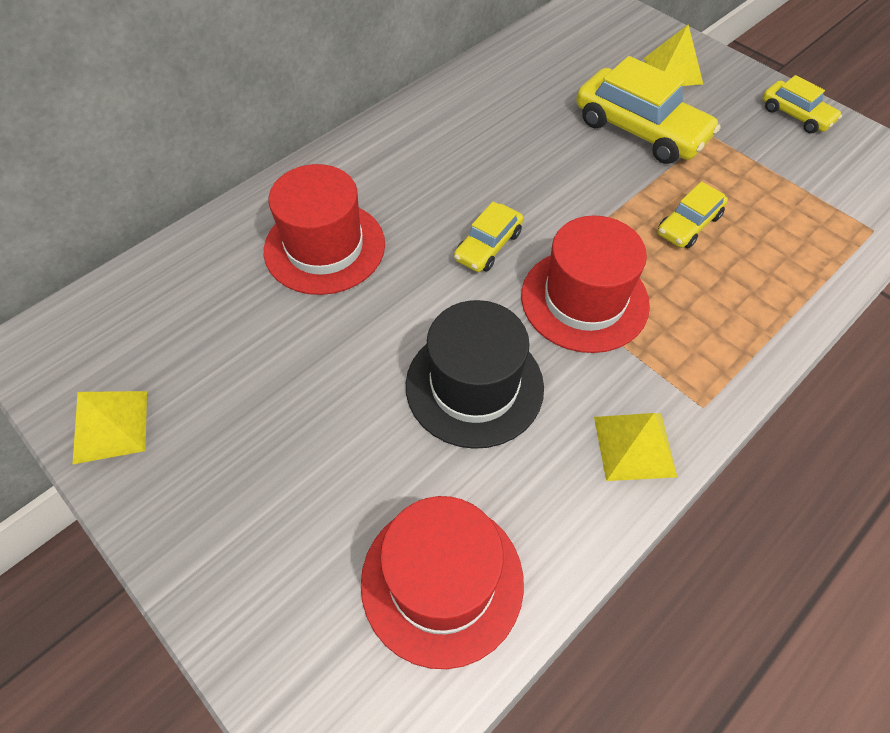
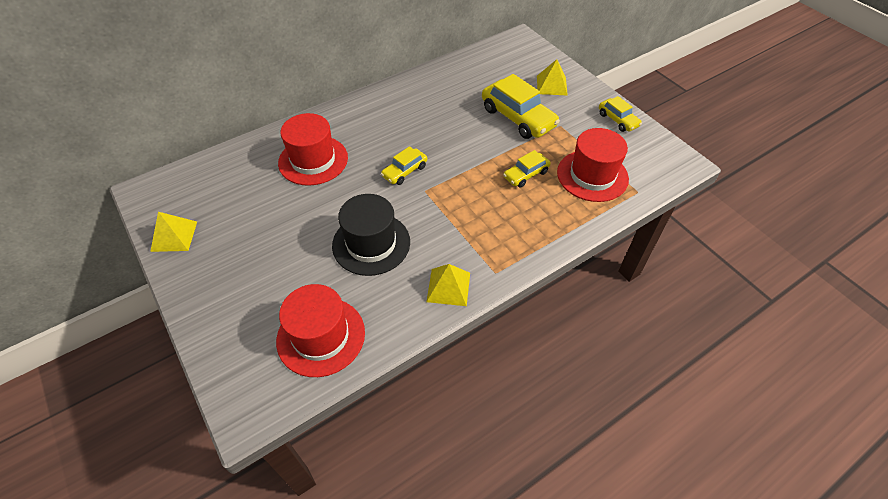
camera: 10 degrees right, 5 degrees down
red hat [521,216,650,353] -> red hat moved to [557,128,629,202]

